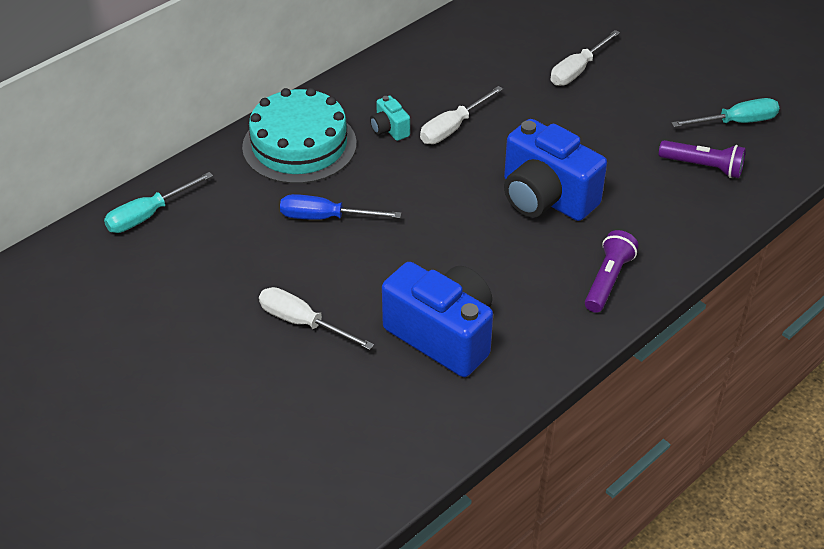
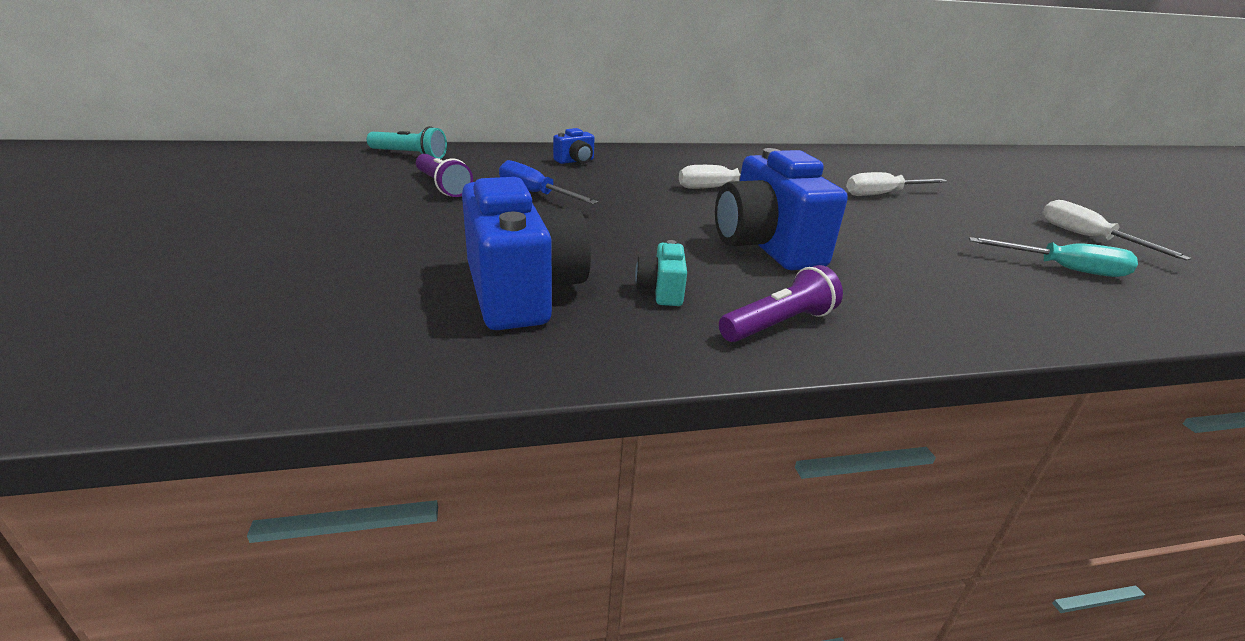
camera: 30 degrees right, 15 degrees down
turquoise screwdriver [104,172,213,233] -> turquoise flashlight [367,126,447,159]
turquoise cake [242,88,357,184] -> blue camera [553,128,595,164]
white screwdriver [259,287,374,350] -> white screwdriver moved to [1042,200,1192,261]
turquoise camera [370,96,410,141] -> turquoise camera moved to [635,240,687,306]
purple flashlight [659,140,746,178] -> purple flashlight moved to [416,154,473,197]

